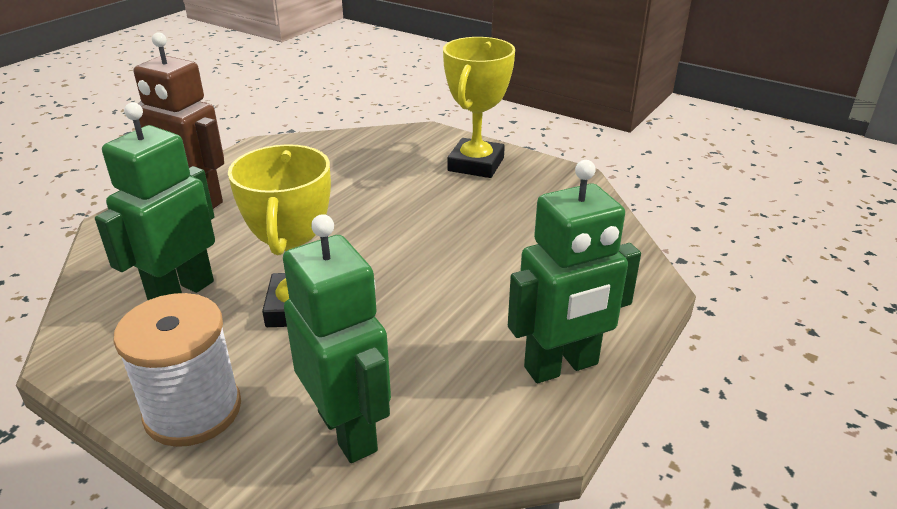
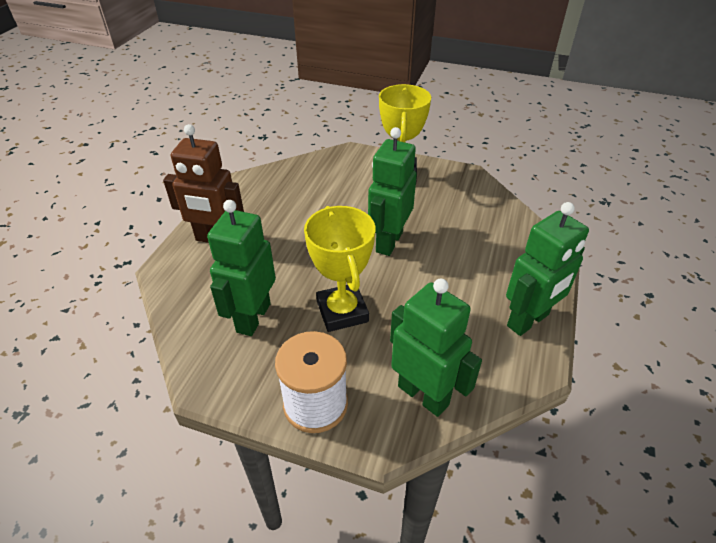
camera: 15 degrees left, 10 degrees up
none -> green robot [368,127,417,256]

